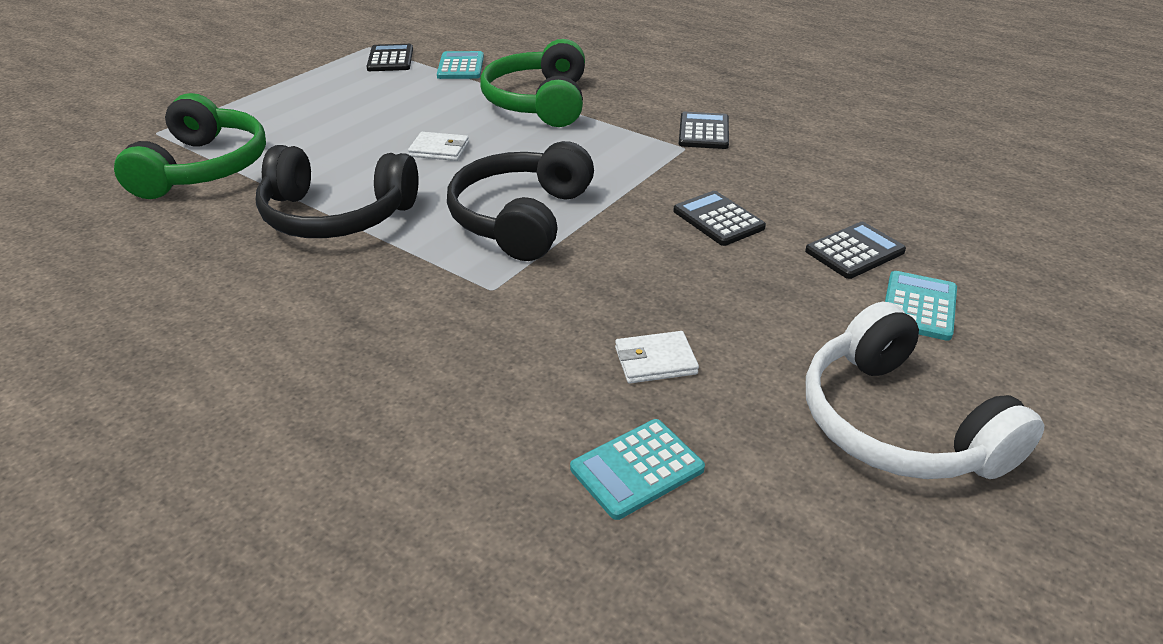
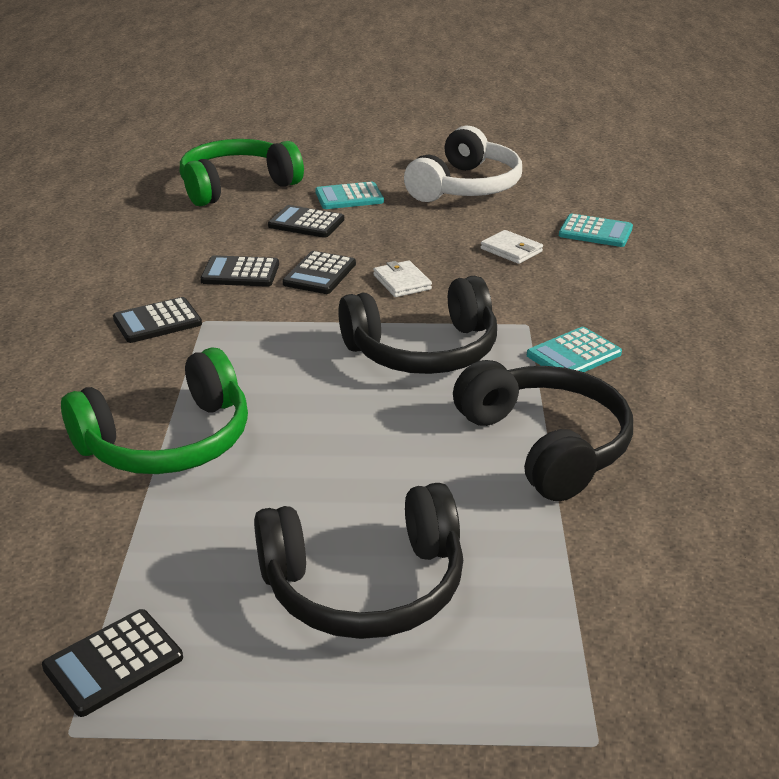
camera: 125 degrees left, 5 degrees down
green headphones [114,93,266,199] -> green headphones moved to [180,139,304,206]
white wallet [408,132,469,161] -> white wallet moved to [373,260,432,297]
turquoise calculator [437,51,484,79] -> turquoise calculator moved to [527,327,622,372]
none -> black calculator [200,255,279,287]
none -> black headphones [254,483,463,639]

